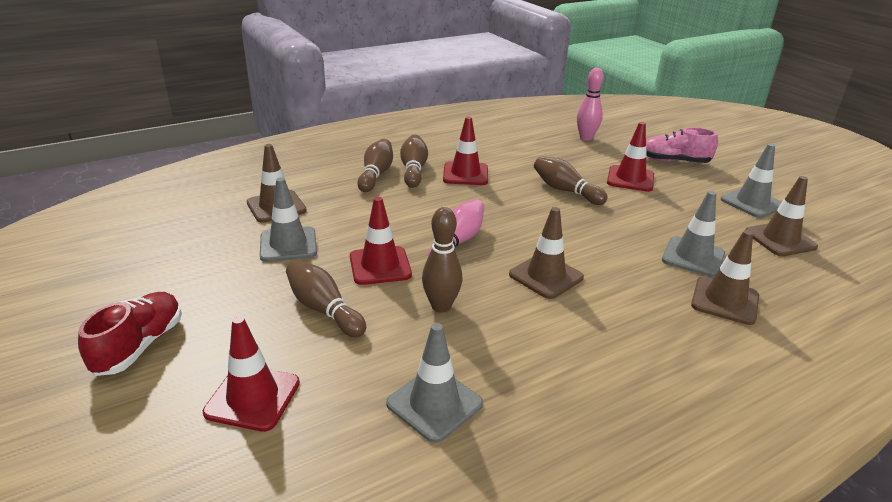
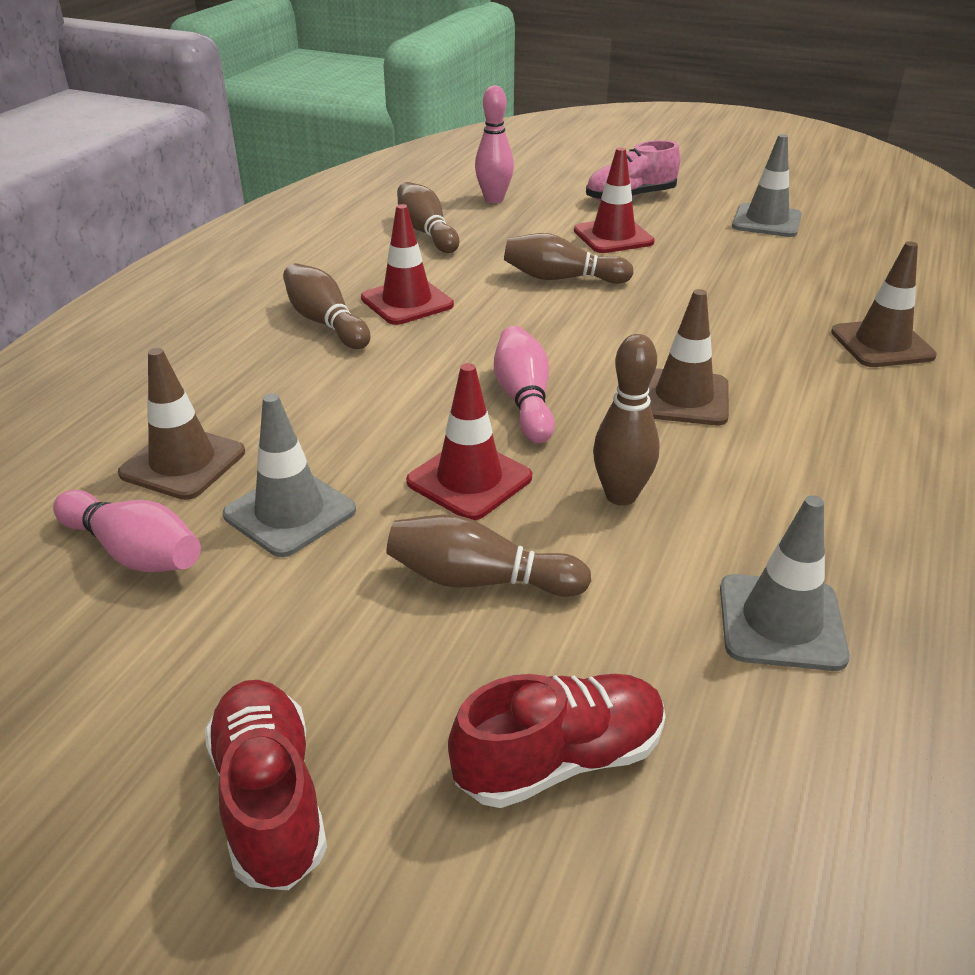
camera: 35 degrees left, 5 degrees up
red traffic cone [203,316,300,432] -> red shoe [448,674,666,808]
brown bowling pin [357,139,393,192] -> brown bowling pin moved to [397,182,459,253]
grey traffic cone [662,191,725,277] -> none
brown traffic cone [746,176,818,256] -> none
none -> pink bowling pin [53,490,201,572]

